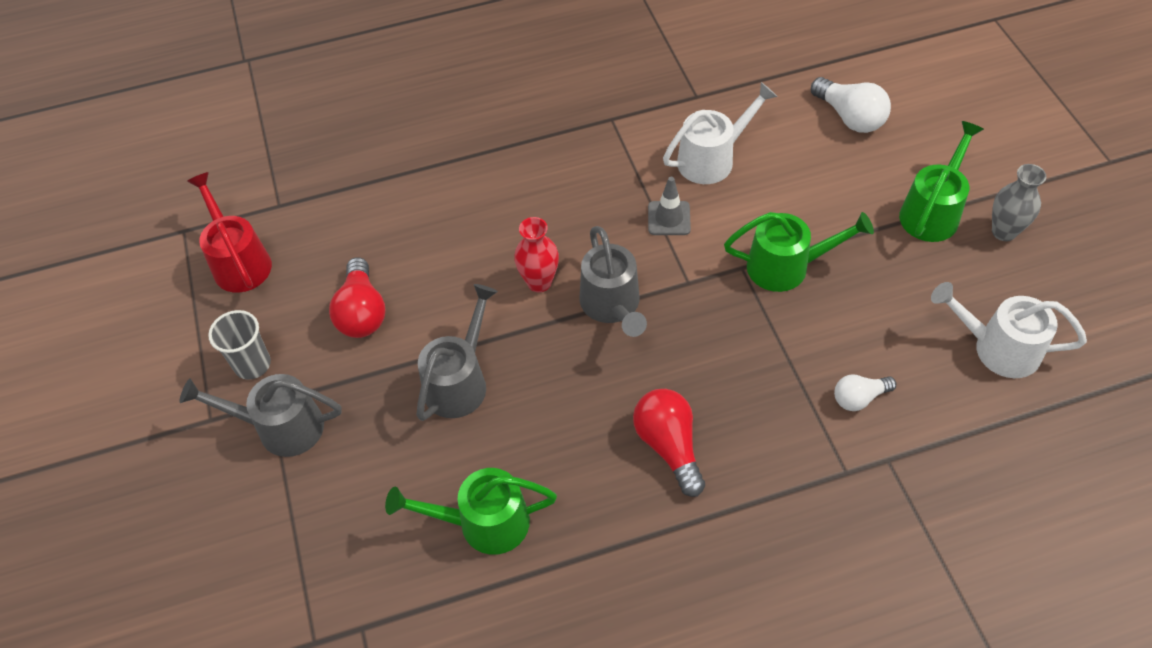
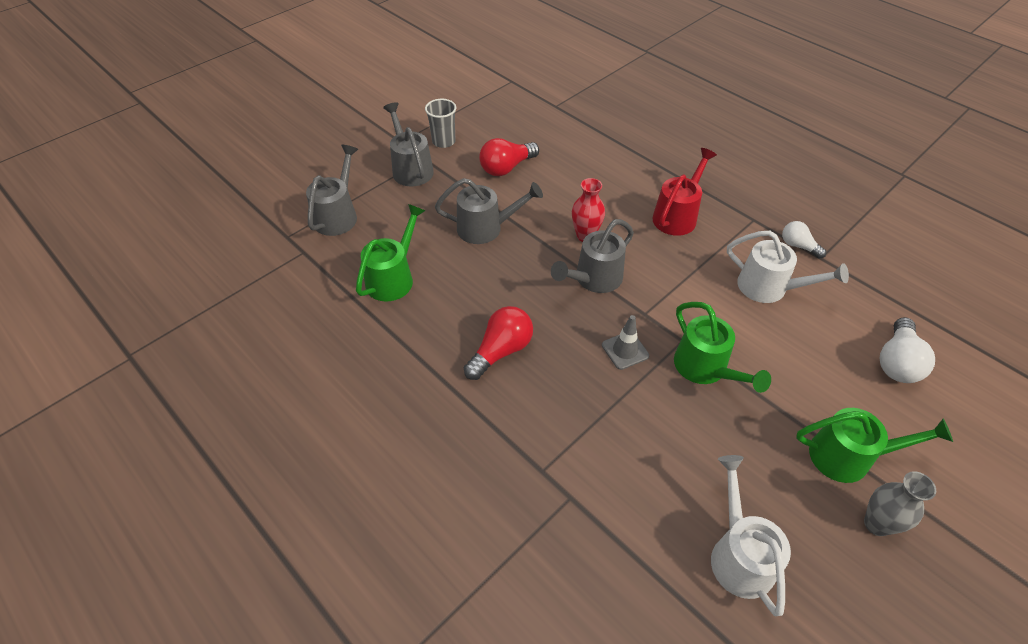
camera: 60 degrees right, 5 degrees down
red watering can [187,172,272,293] -> red watering can moved to [652,148,717,236]
green watering can [385,468,557,555] -> green watering can turned 60 degrees clockwise [356,204,425,302]
grey traffic cone [648,177,691,235] -> grey traffic cone moved to [602,315,649,370]
white light bulb [834,375,896,411] -> white light bulb moved to [782,221,826,258]
none -> grey watering can [306,145,358,236]

